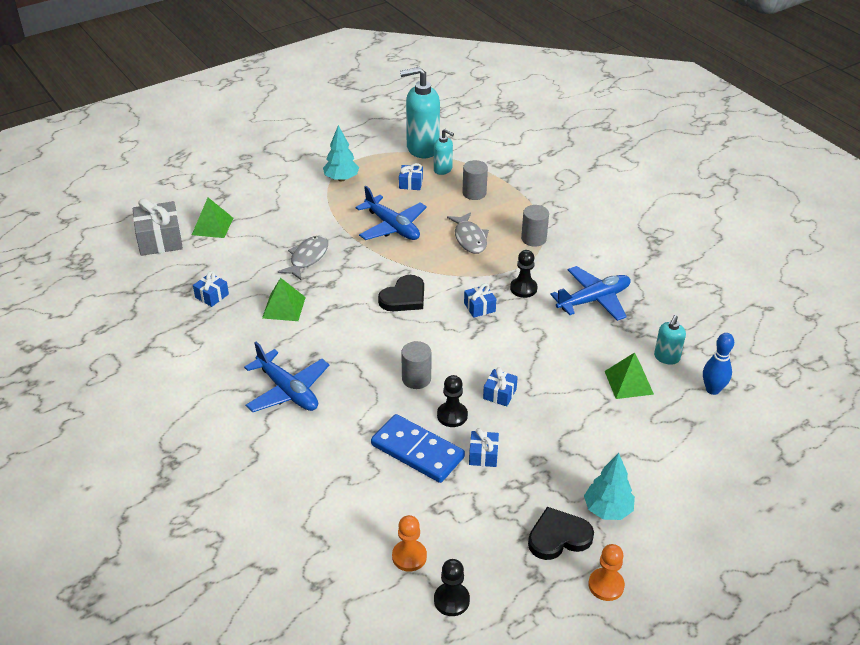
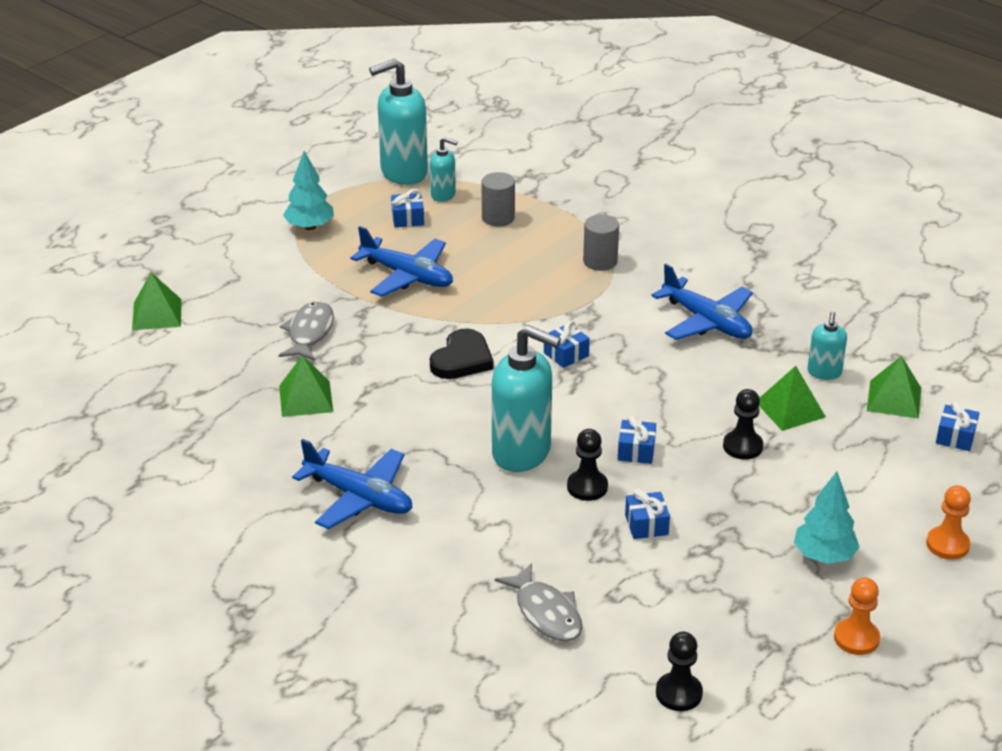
camera: 15 degrees left, 5 degrees down
grey gift [133,198,183,256] -> none
blue gift [193,271,229,307] -> blue gift moved to [936,401,979,451]
blue domino [371,414,465,483] -> none
orange pawn [392,515,427,572] -> orange pawn moved to [926,485,971,560]
grey cylinder [401,341,432,389] -> turquoise soap dispenser [492,325,561,472]
grey fish [447,212,489,254] -> grey fish moved to [495,563,582,642]
black pawn [510,250,538,298] -> black pawn moved to [723,389,763,460]
black heart [528,507,594,560] -> none
blue plane [550,266,630,321] -> blue plane turned 90 degrees clockwise [652,264,753,340]
blue bowling pin [703,333,734,395] -> green pyramid [867,356,921,419]

